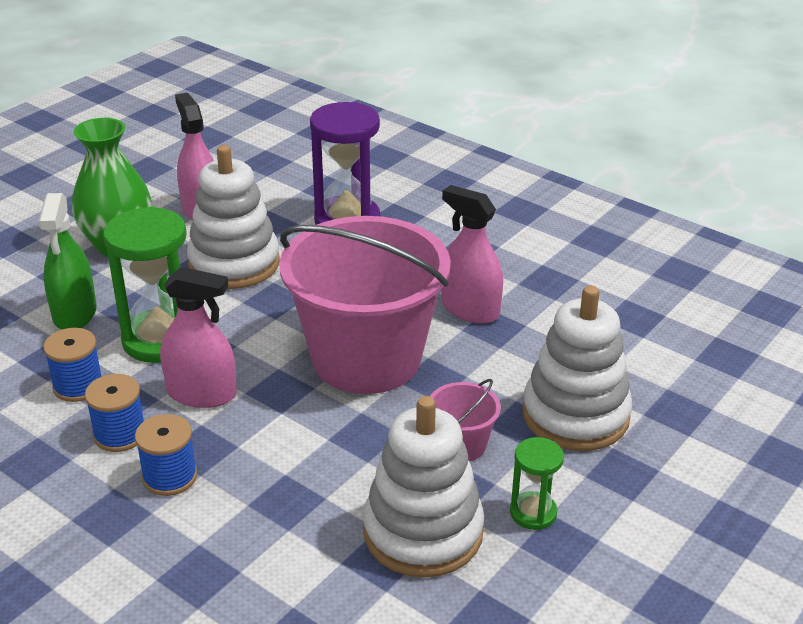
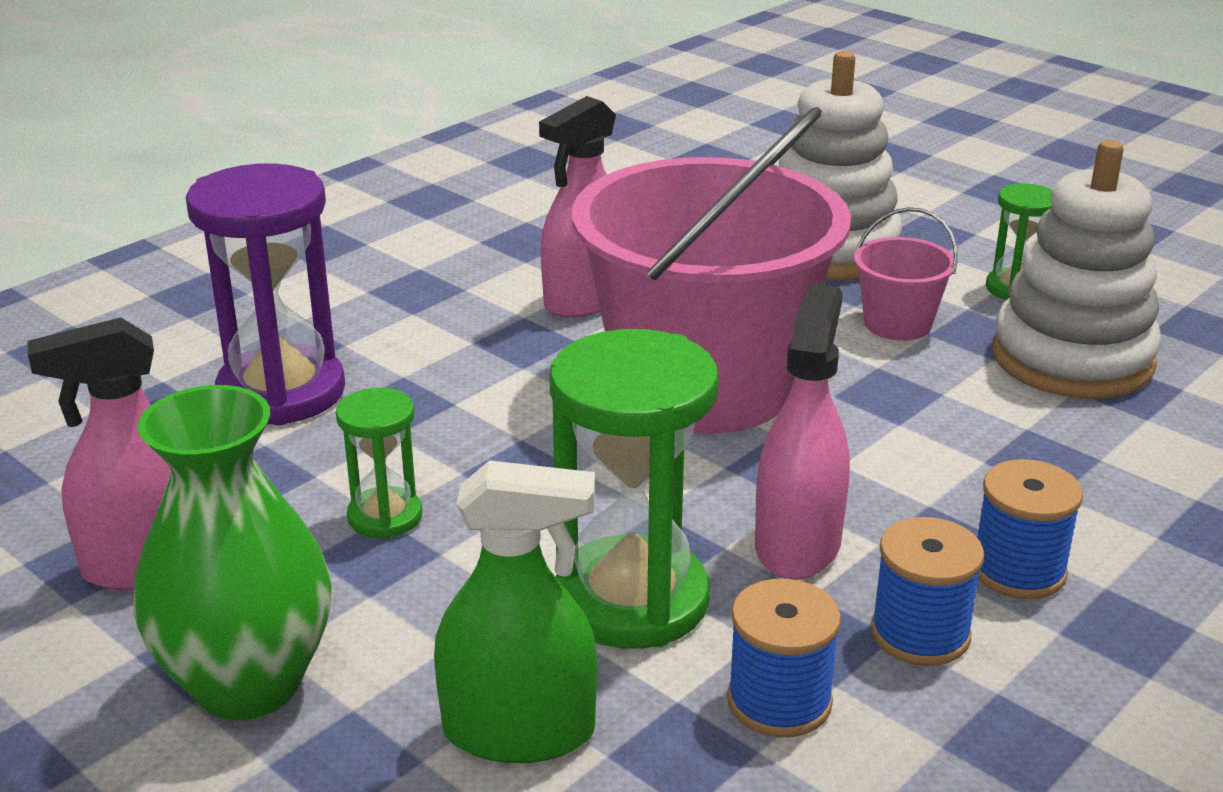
camera: 85 degrees left, 5 degrees down
white stacking toy [187,145,280,289] -> green hourglass [336,388,422,539]

